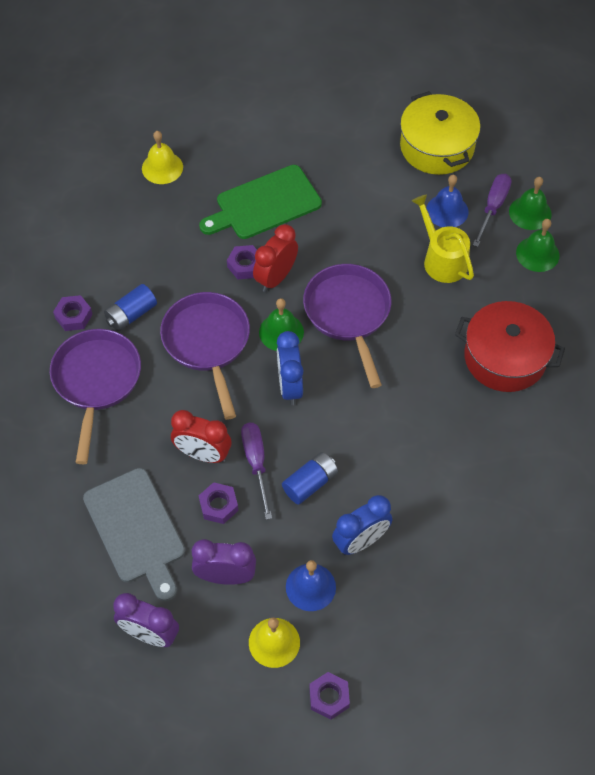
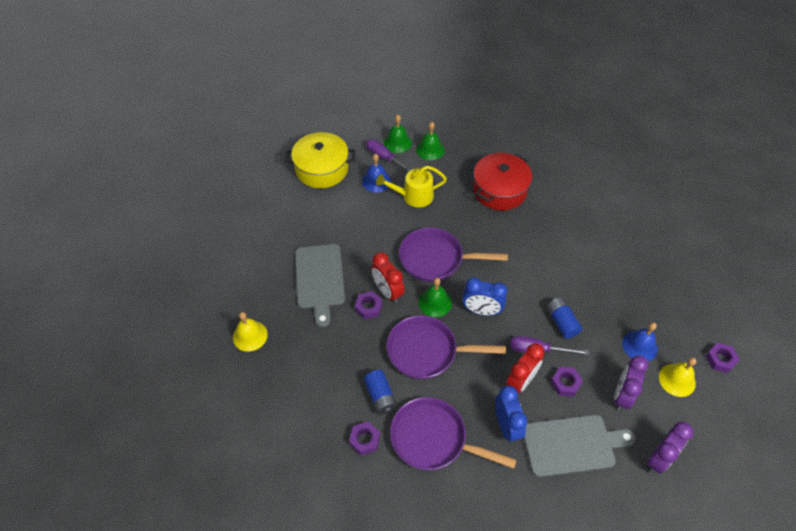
camera: 70 degrees left, 5 degrees down
green cutting board [199,165,322,239] -> grey cutting board [295,244,345,327]
blue clock [332,495,392,555] -> blue clock moved to [495,386,528,443]

